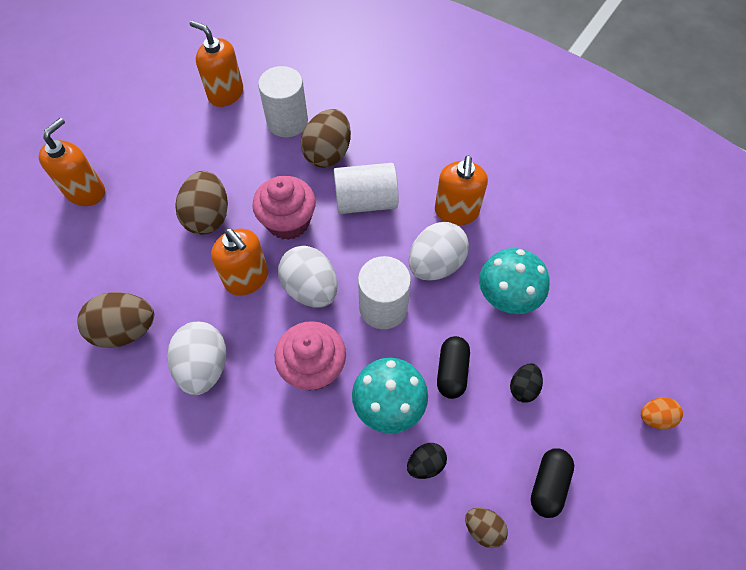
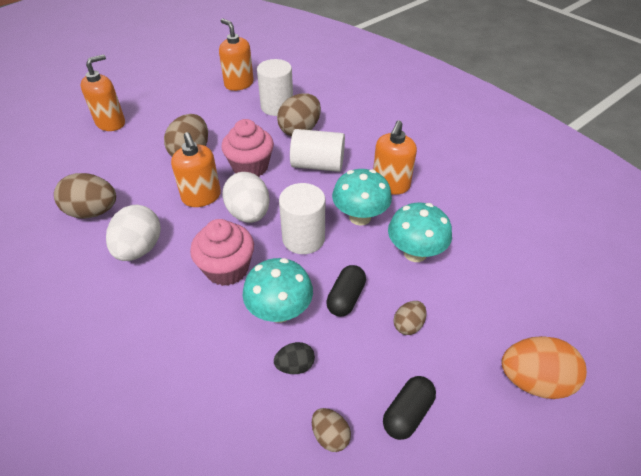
camera: 15 degrees right, 15 degrees down
white egg [409,222,469,281] -> turquoise mushroom [332,169,392,226]
black egg [510,363,543,402] -> brown egg [393,301,427,335]
orange egg [641,397,683,429] -> orange egg [501,336,587,399], size x1.87

